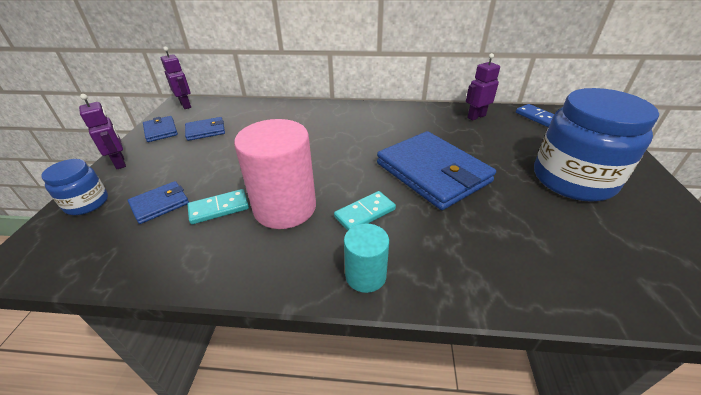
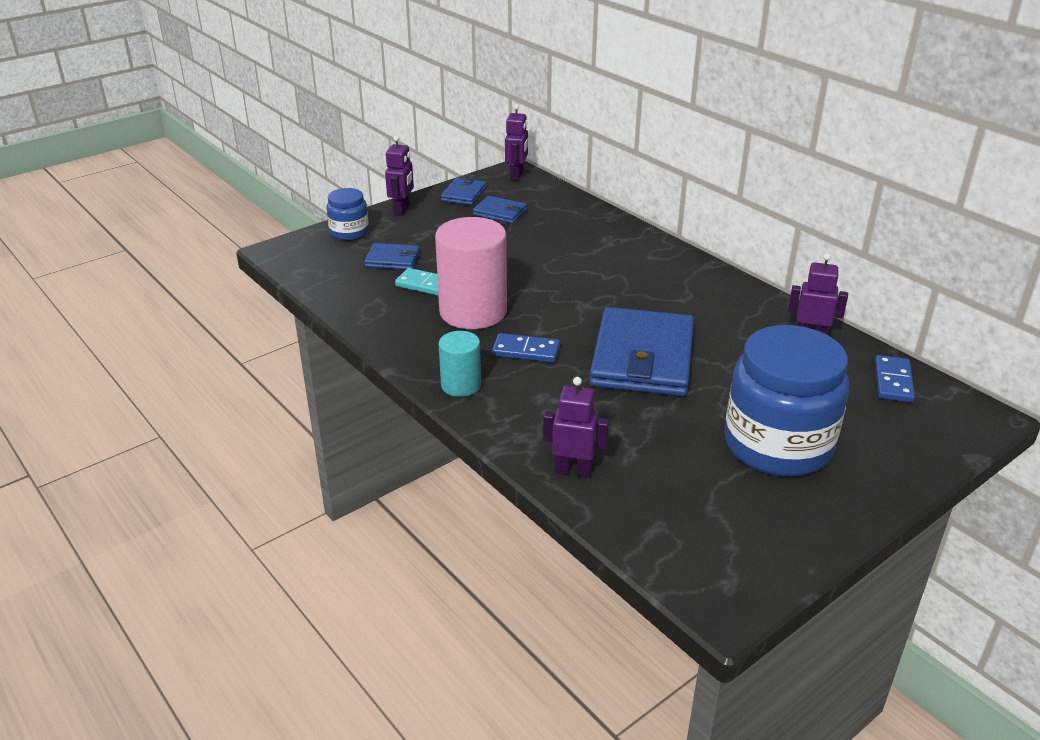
camera: 45 degrees right, 5 degrees down
turquoise domino [334,191,396,231] -> blue domino [492,333,560,363]
none -> purple robot [543,377,609,478]

